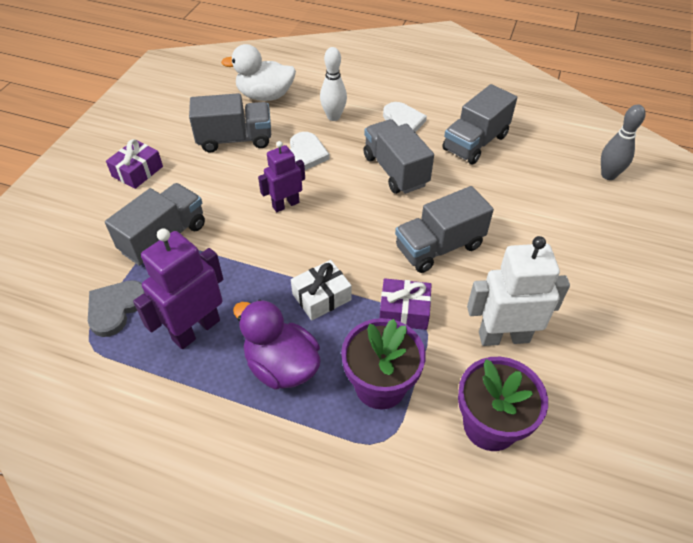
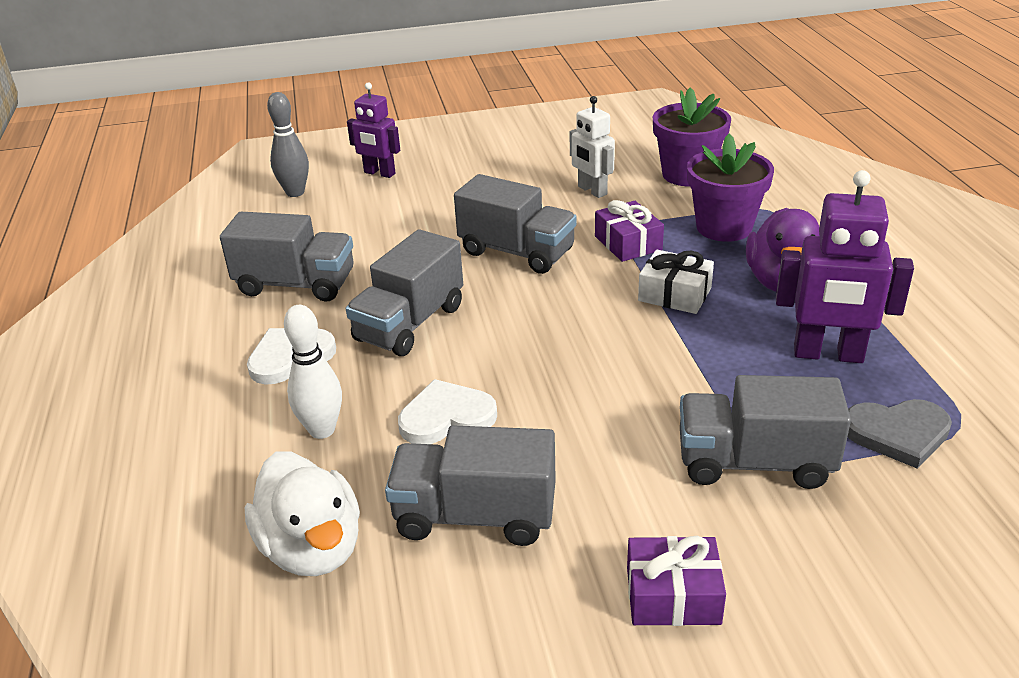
camera: 120 degrees left, 15 degrees down
grey truck [189,93,271,152] -> grey truck turned 45 degrees counterclockwise [385,425,556,546]
purple robot [258,141,305,212] -> purple robot moved to [347,82,400,178]
white robot [467,236,570,346] -> white robot [570,96,615,198], size x0.64

